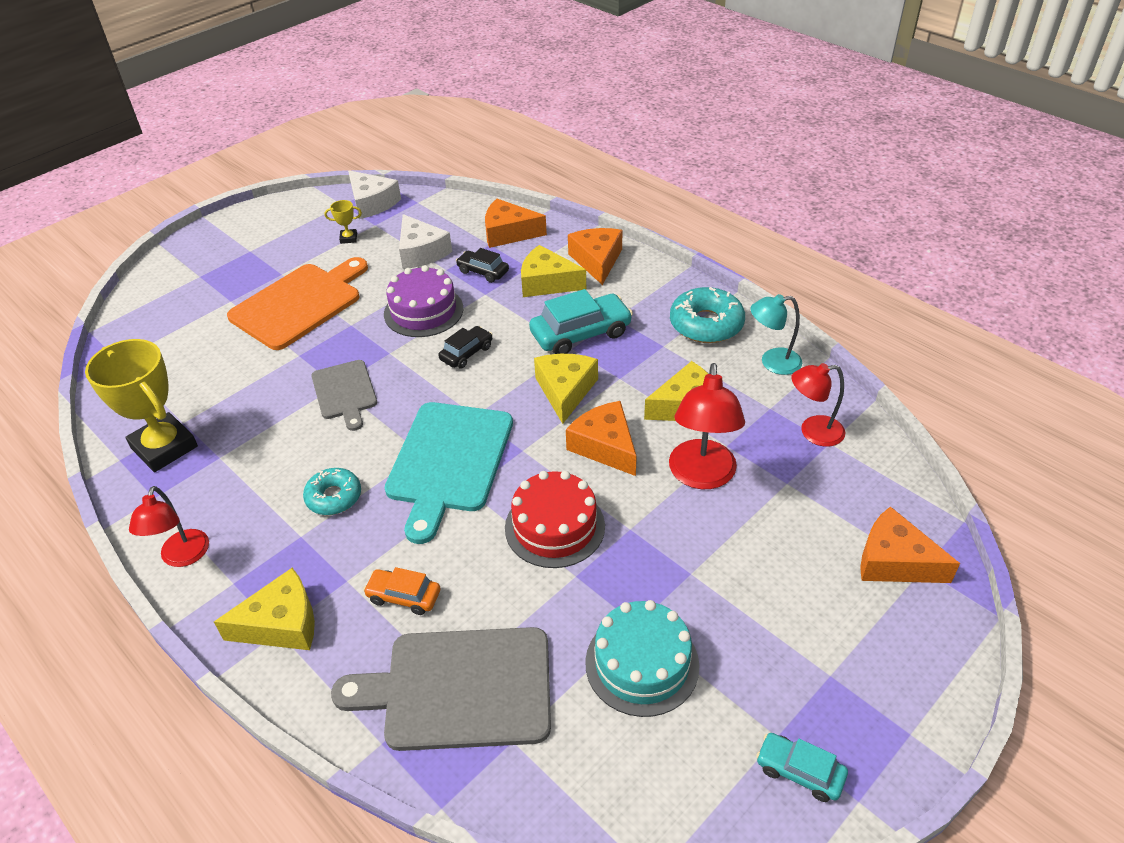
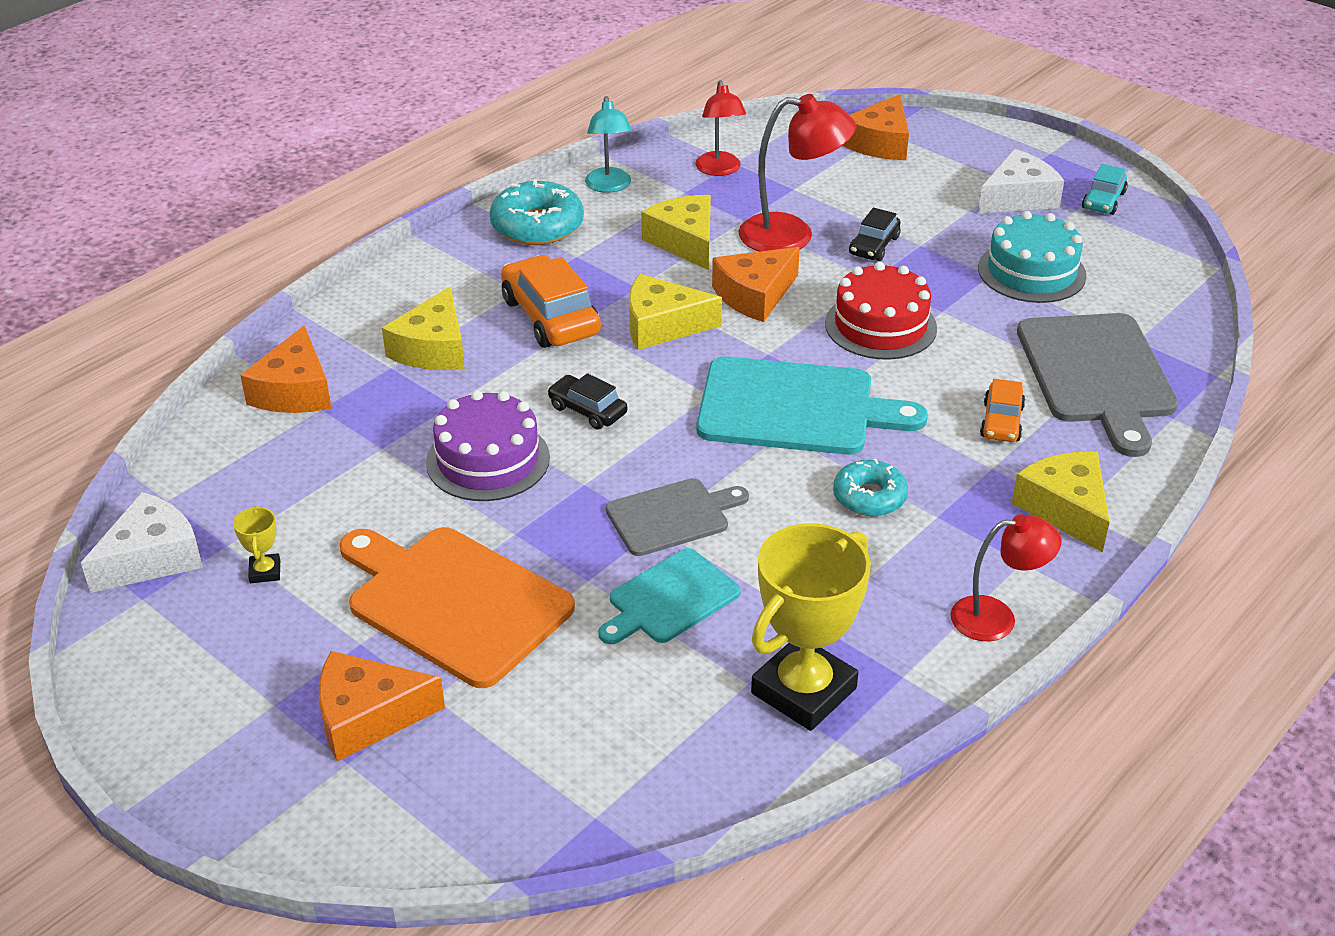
camera: 95 degrees left, 5 degrees down
white cheese [399,214,452,269] -> white cheese moved to [978,149,1064,213]
black car [456,248,509,283] -> black car moved to [849,208,900,261]
turquoise car [529,289,633,354] -> orange car [501,255,601,348]
orange cheese [568,228,623,285] -> orange cheese moved to [319,651,445,762]
none -> turquoise cutting board [598,548,741,644]

